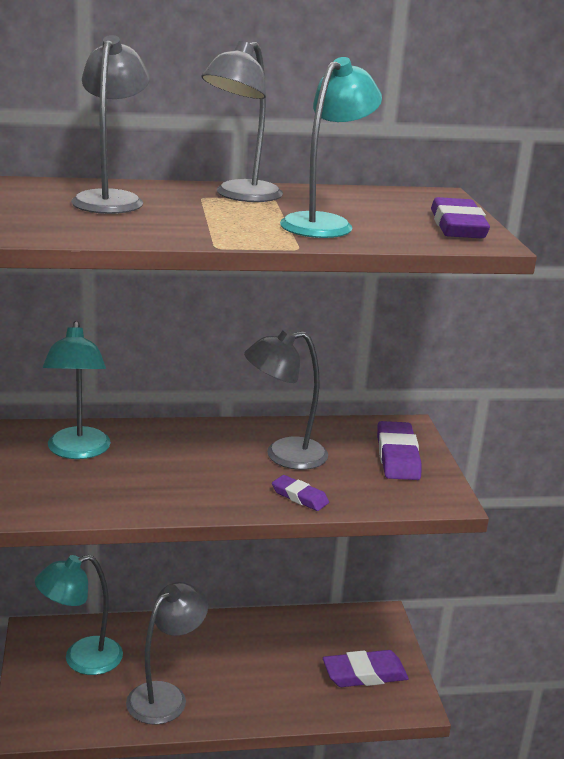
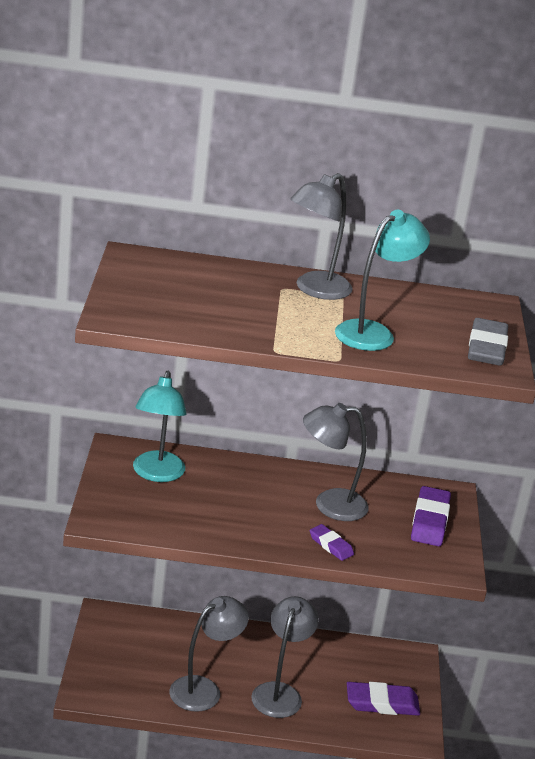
camera: 10 degrees right, 5 degrees up
turquoise lamp [35,555,123,675] -> none
grey lamp [71,35,150,214] -> grey lamp moved to [251,596,319,718]
purple eraser [431,197,490,238] -> grey eraser [468,318,508,366]

